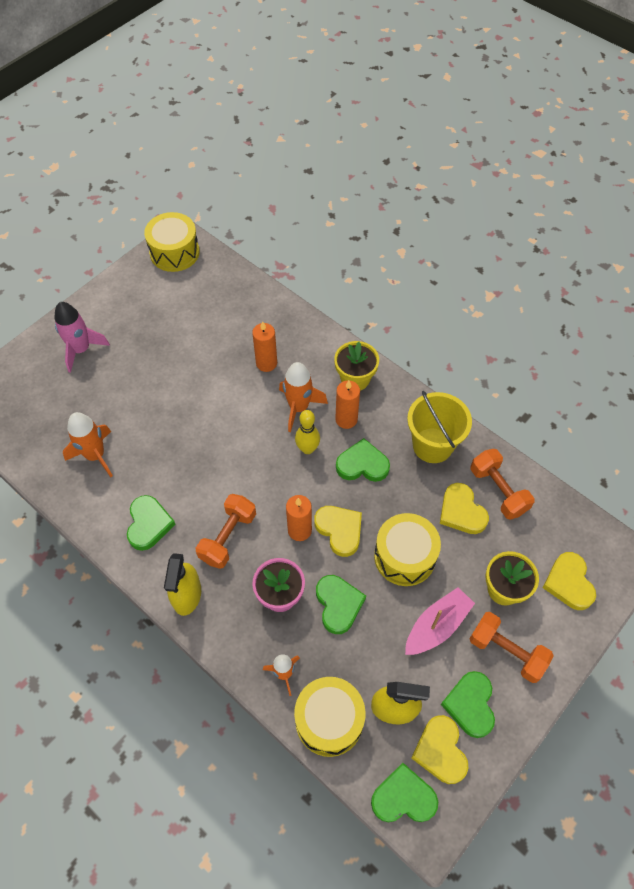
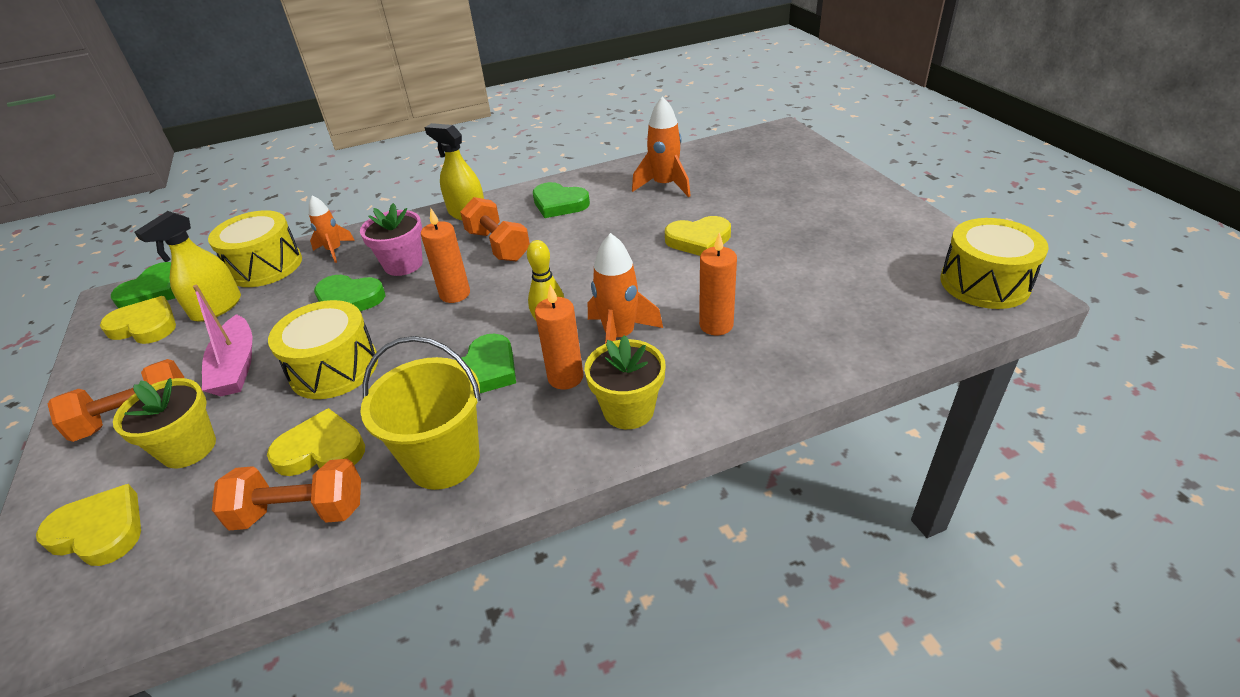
camera: 120 degrees right, 20 degrees down
pink rocket [54,302,110,373] -> none
yellow heart [314,506,362,557] -> yellow heart moved to [665,216,731,256]
green heart [441,671,495,738] -> none

